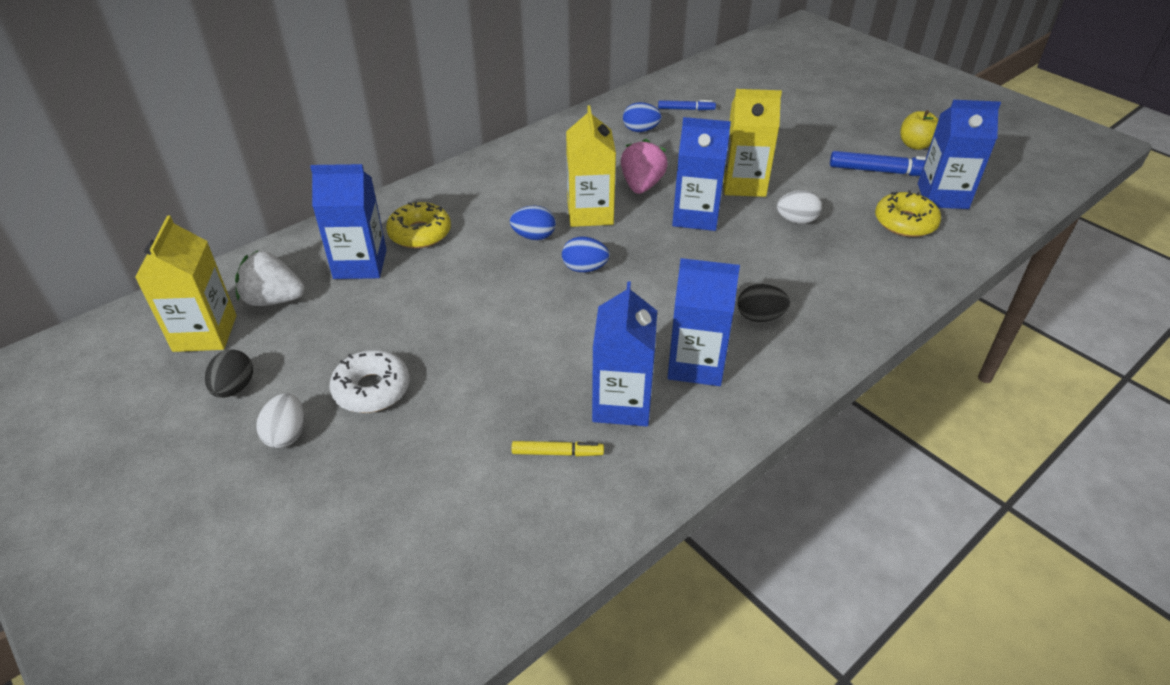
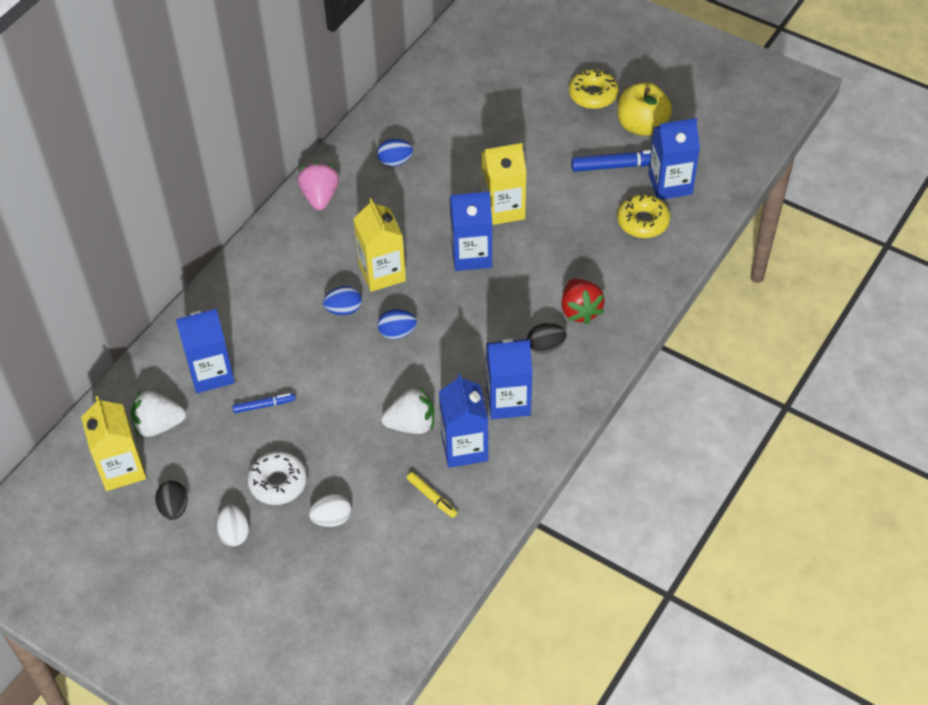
camera: 15 degrees left, 10 degrees up
yellow donut [386,202,451,248] -> yellow donut moved to [569,69,618,109]
yellow marker [512,441,604,456] -> yellow marker turned 60 degrees clockwise [407,472,457,518]
pink strawberry [621,139,668,194] -> pink strawberry moved to [298,162,339,210]
blue marker [658,100,716,110] -> blue marker moved to [232,393,295,413]
white egg [777,190,822,224] -> white egg moved to [309,494,351,527]
yellow apple [900,110,938,150] -> yellow apple [618,82,672,136], size x1.55
none -> white strawberry [381,387,434,434]
none -> red strawberry [561,279,605,325]

